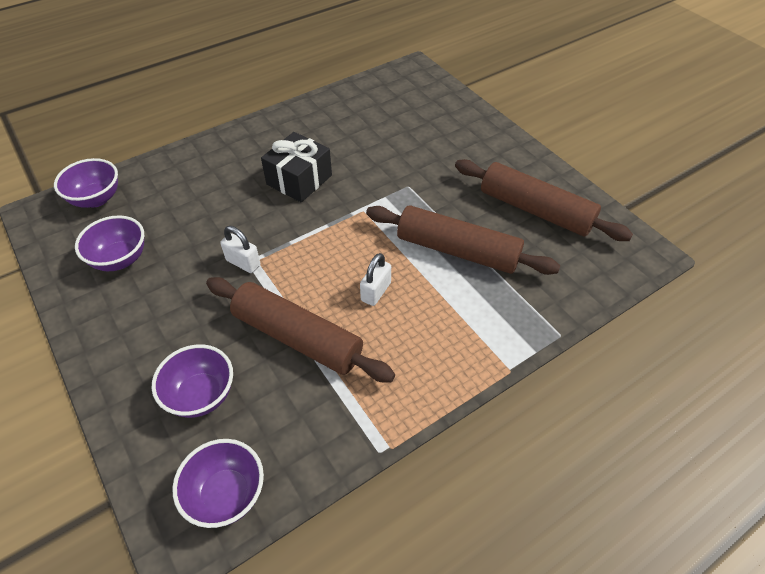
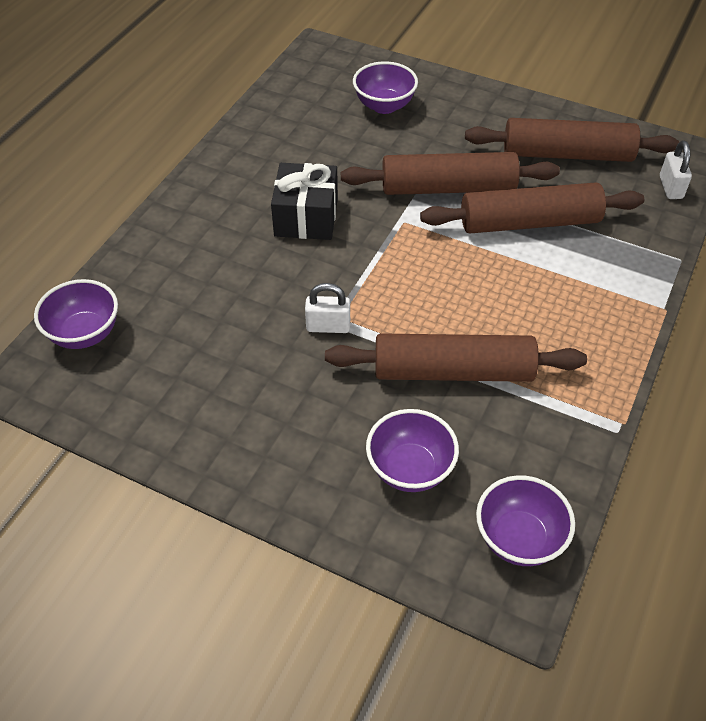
camera: 30 degrees left, 0 degrees up
purple bowl [75,215,144,271] -> purple bowl moved to [353,61,418,114]
white padlock [360,253,391,306] -> white padlock moved to [660,141,692,199]
none -> brown rolling pin [341,152,560,195]

